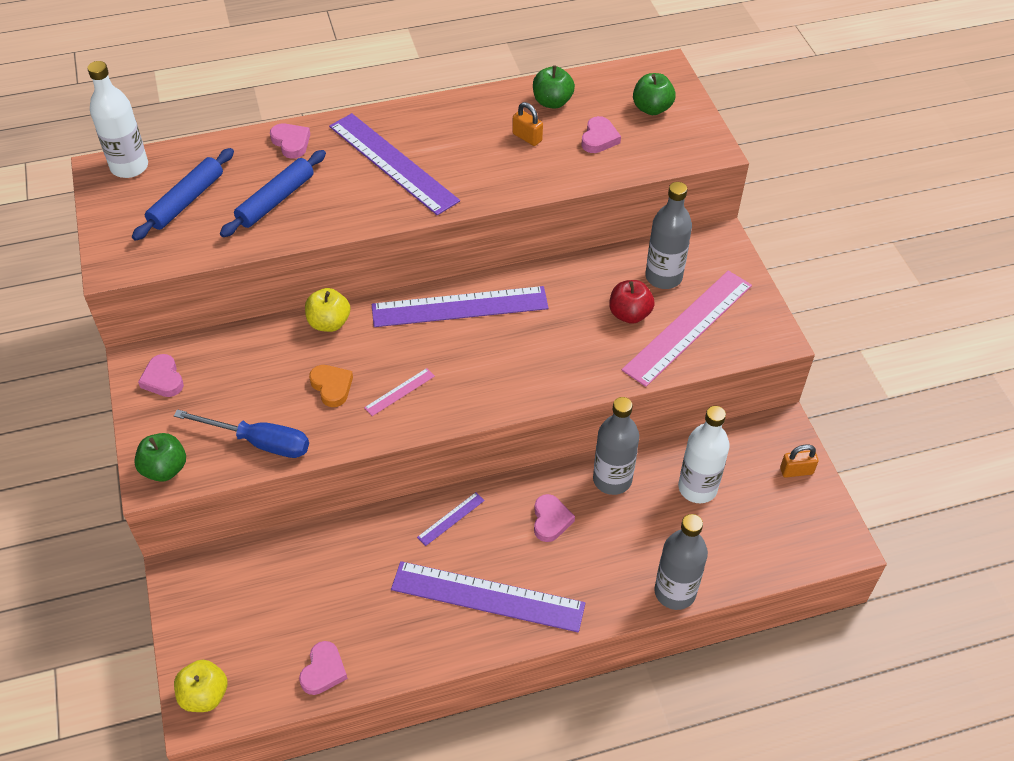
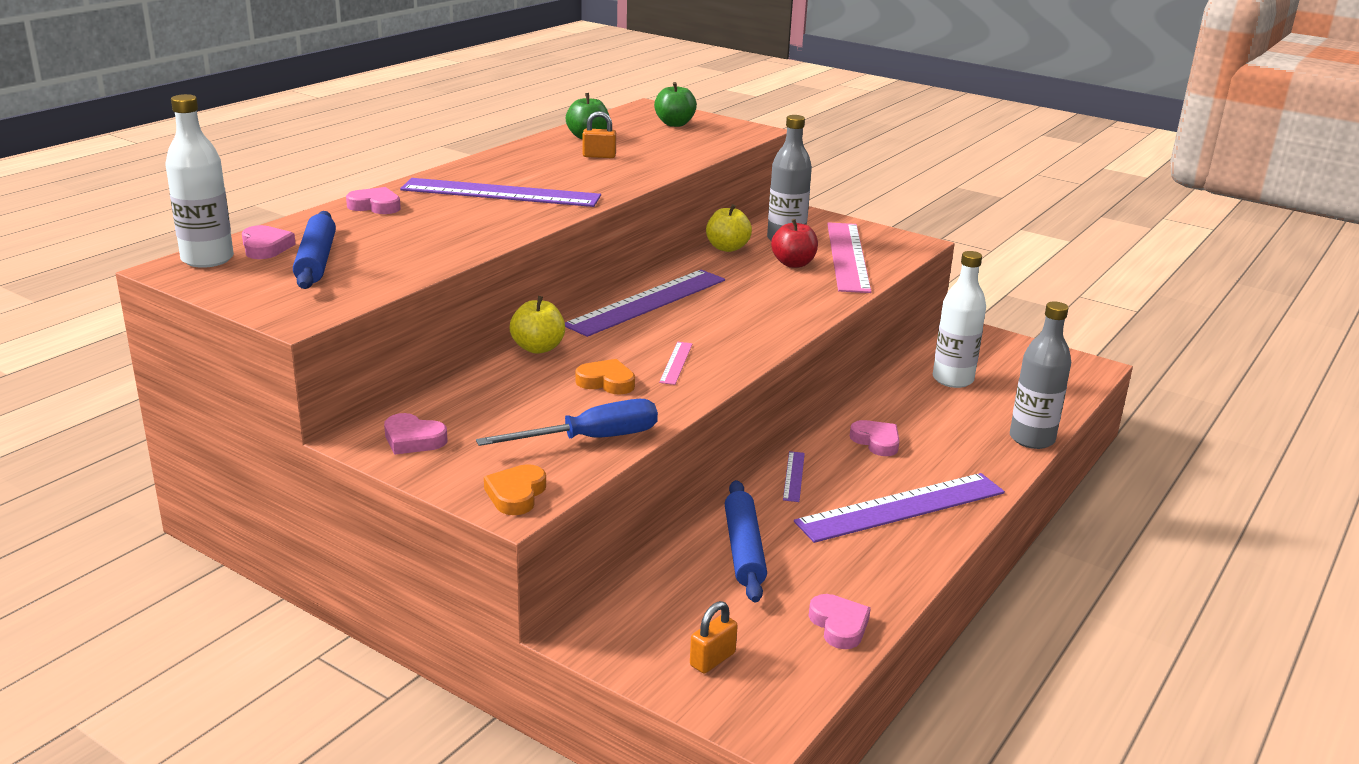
camera: 40 degrees left, 25 degrees down
green apple [134,433,186,482] -> orange heart [484,464,546,515]
yellow apple [174,660,228,712] -> yellow apple moved to [706,204,752,252]
blue rolling pin [220,150,326,237] -> blue rolling pin moved to [725,480,767,603]
pink heart [581,116,621,153] -> pink heart moved to [242,225,296,259]
grey bottle [593,397,639,495] -> none
orange padlock [780,444,818,478] -> orange padlock moved to [690,601,738,674]

